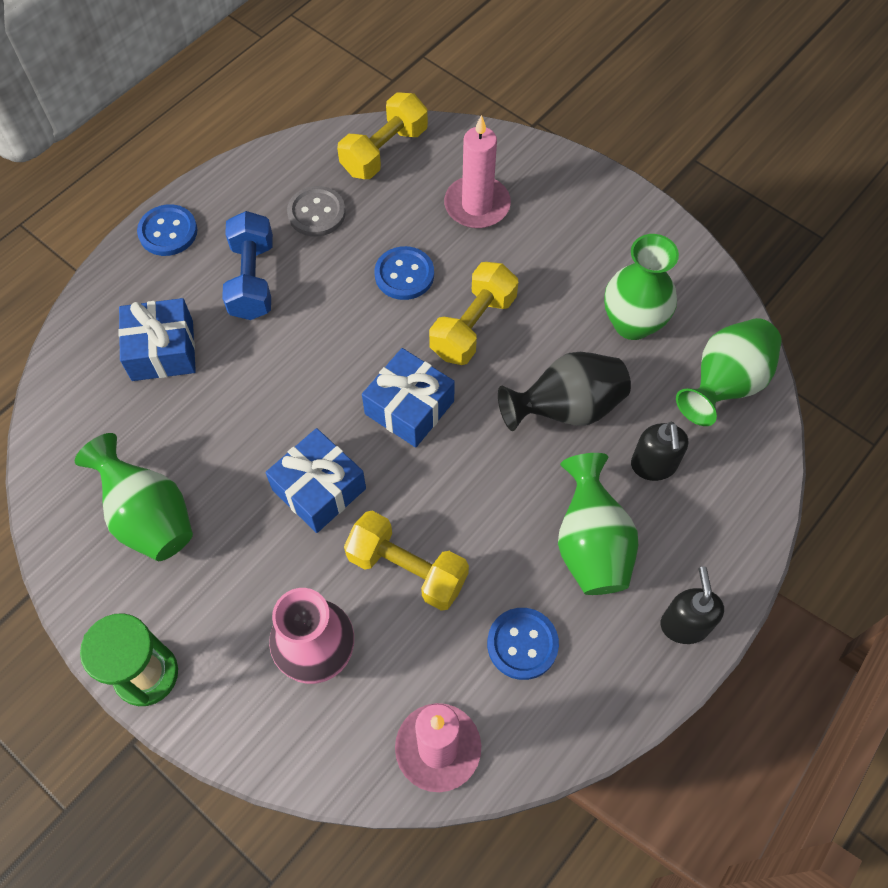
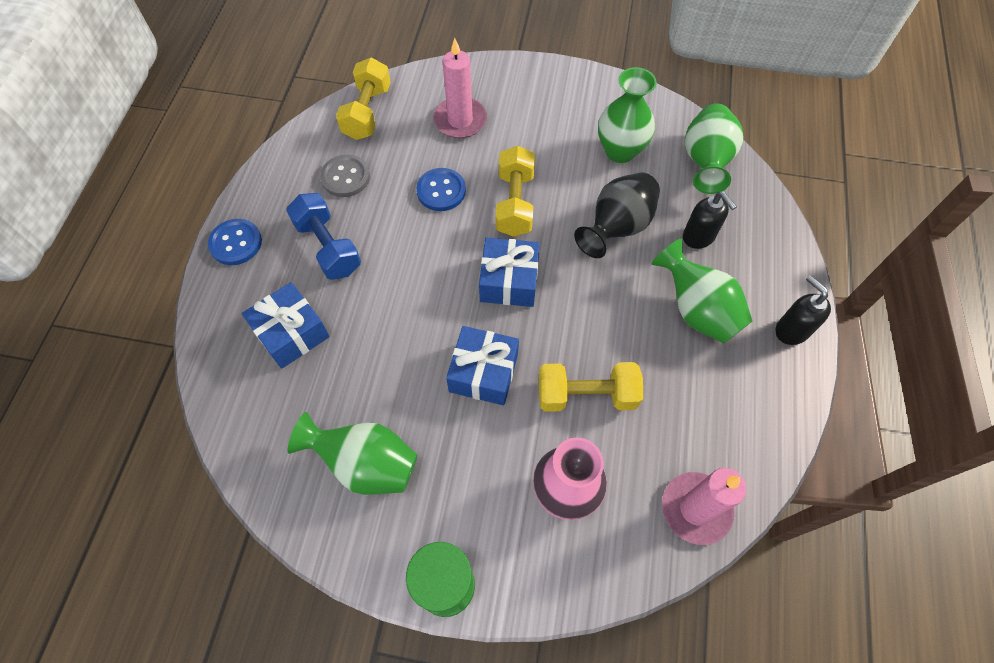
camera: 30 degrees left, 0 degrees up
blue button [487,608,559,680] -> none

